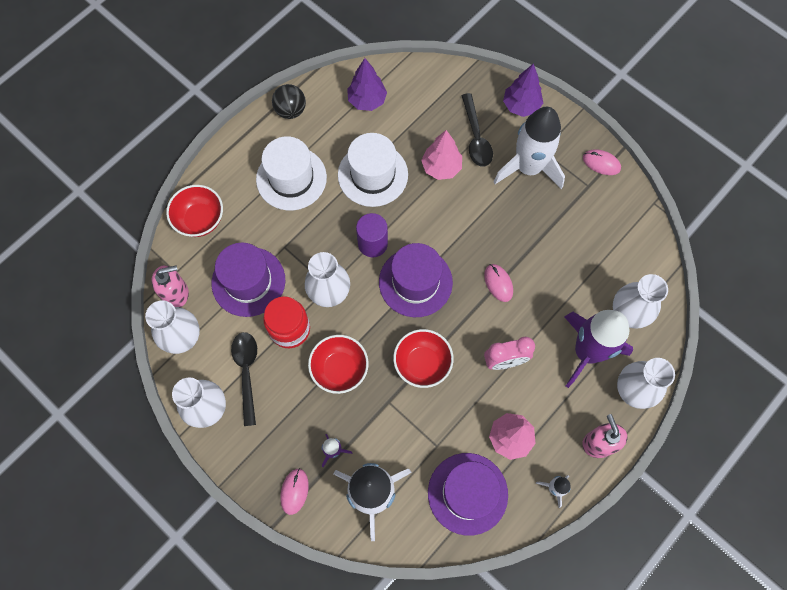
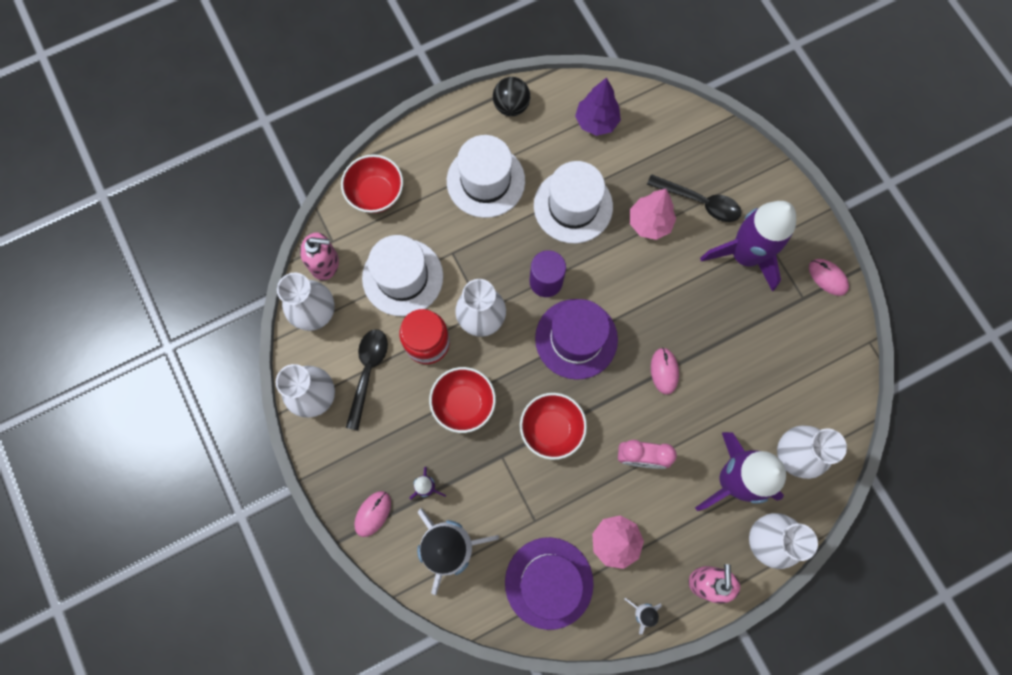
camera: 20 degrees right, 5 degrees up
purple hat [211,243,285,317] -> white hat [362,235,443,316]
black spoon [461,93,493,167] -> black spoon turned 75 degrees counterclockwise [647,174,741,222]
white rocket [494,107,565,189] -> purple rocket [700,201,796,291]
purple tree [503,63,543,117] -> none

